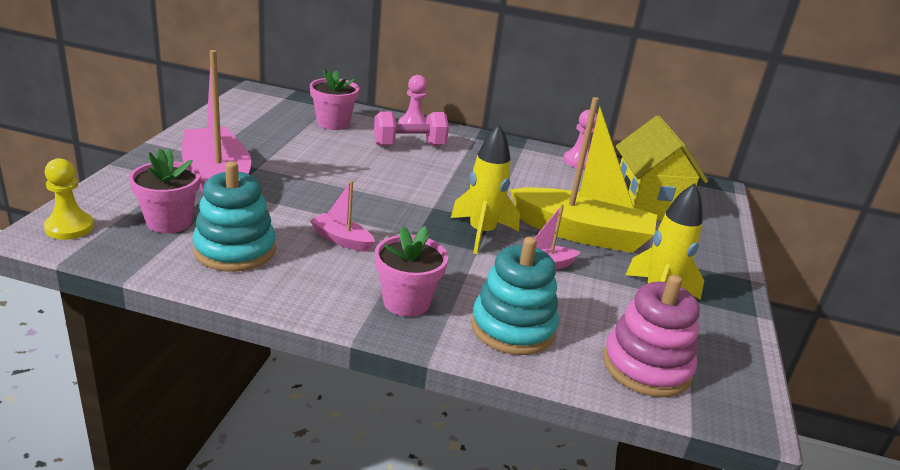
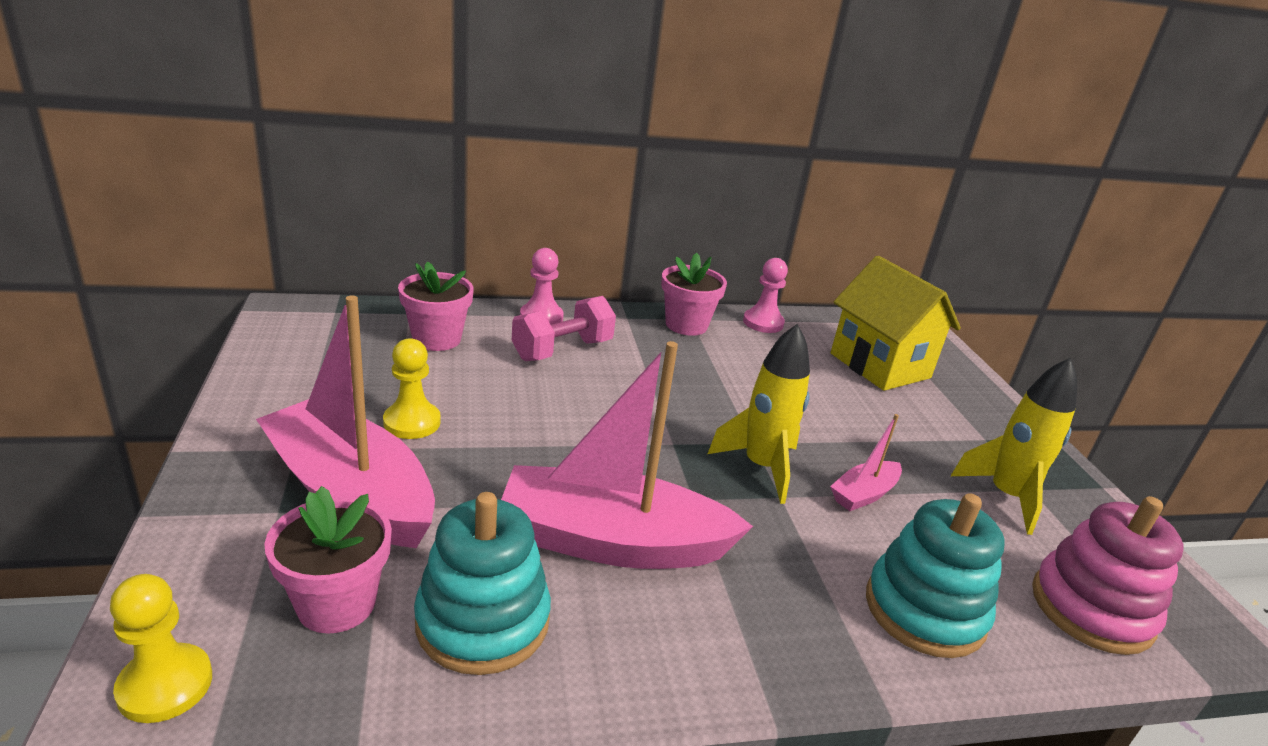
camera: 25 degrees left, 0 degrees up
pink boat [310,180,375,252] -> pink boat [501,341,753,569], size x2.19
pink flower pot [375,226,448,317] -> pink flower pot moved to [661,253,727,336]
yellow boat [510,97,657,253] -> none
none -> yellow pawn [383,338,441,439]

